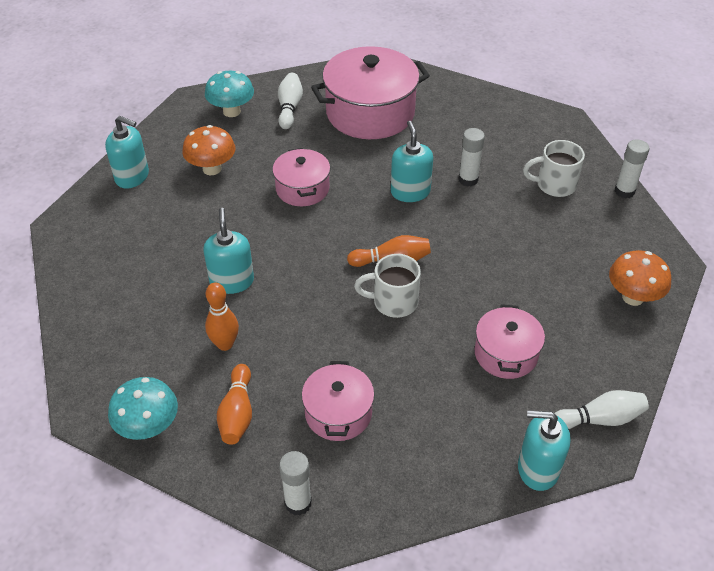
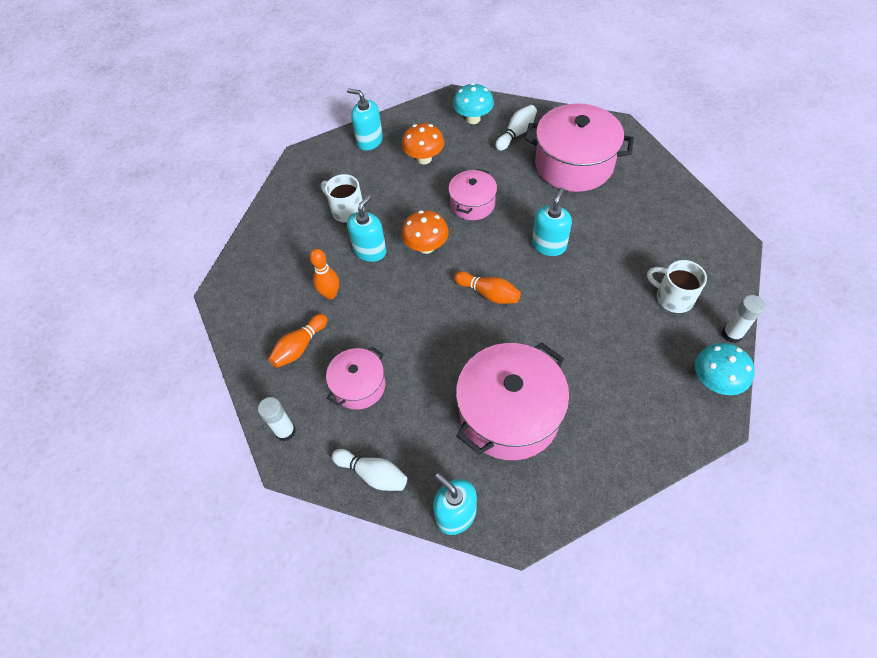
camera: 40 degrees right, 10 degrees up
turquoise soap dispenser [105,116,149,189] -> turquoise soap dispenser turned 150 degrees clockwise [347,88,383,151]
turquoise mushroom [108,377,178,440] -> turquoise mushroom moved to [695,343,755,395]
white mug [354,254,421,318] -> white mug moved to [321,174,364,223]
white glue stick [458,128,485,187] -> none
pink pot [475,304,545,379] -> pink pot [456,342,570,460], size x1.80
white bowling pin [554,390,649,429] -> white bowling pin moved to [332,449,407,491]
orange mushroom [609,250,672,306] -> orange mushroom moved to [401,210,449,254]

